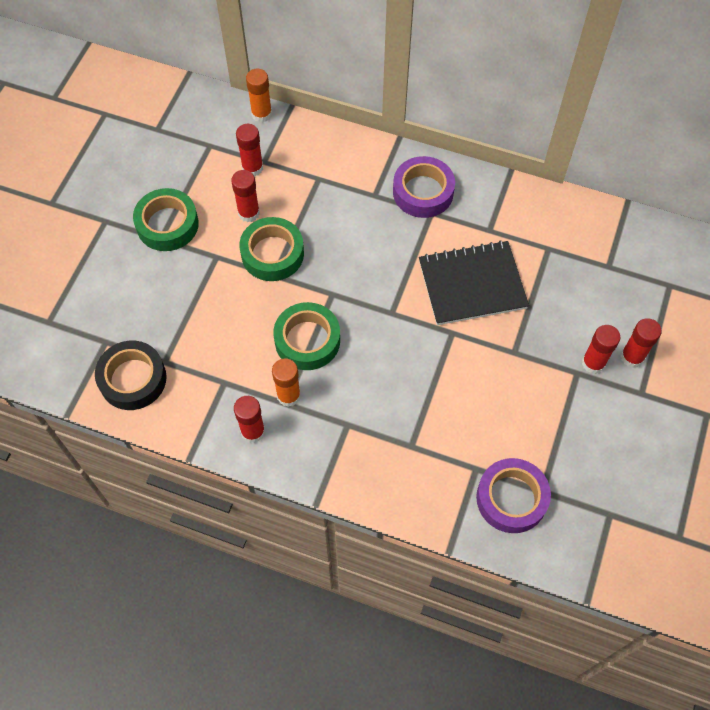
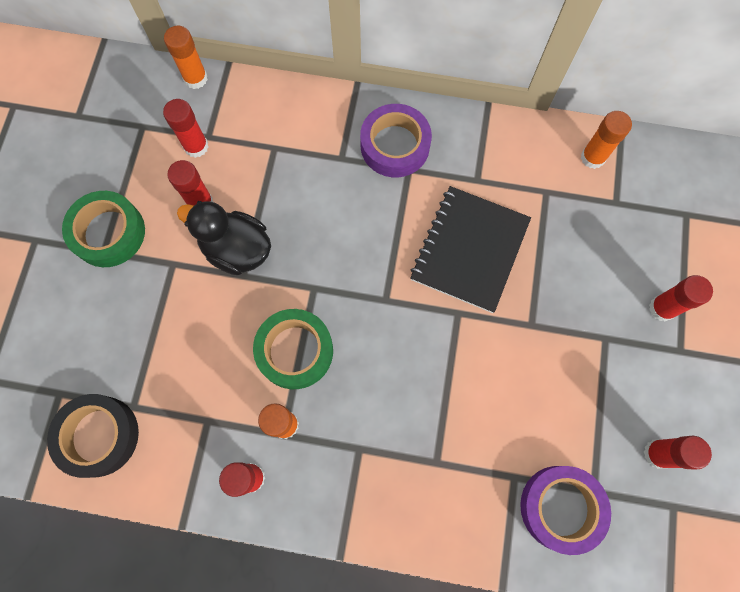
camera: 10 degrees left, 10 degrees up
green tape [239,217,304,281] -> black duck [177,201,271,275]
black notebook [419,240,529,325] -> black notebook turned 45 degrees counterclockwise [410,186,531,313]
red glue stick [582,325,620,374] -> red glue stick moved to [644,436,712,469]
none -> orange glue stick [581,111,632,169]

